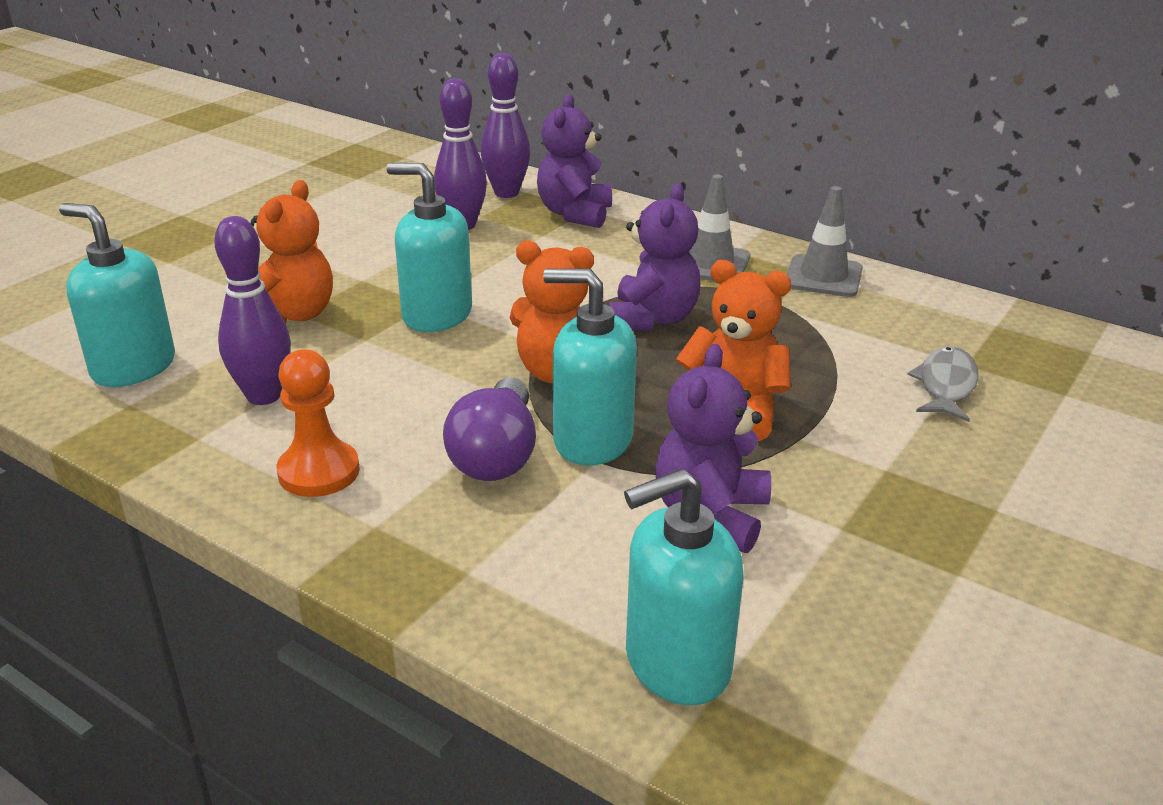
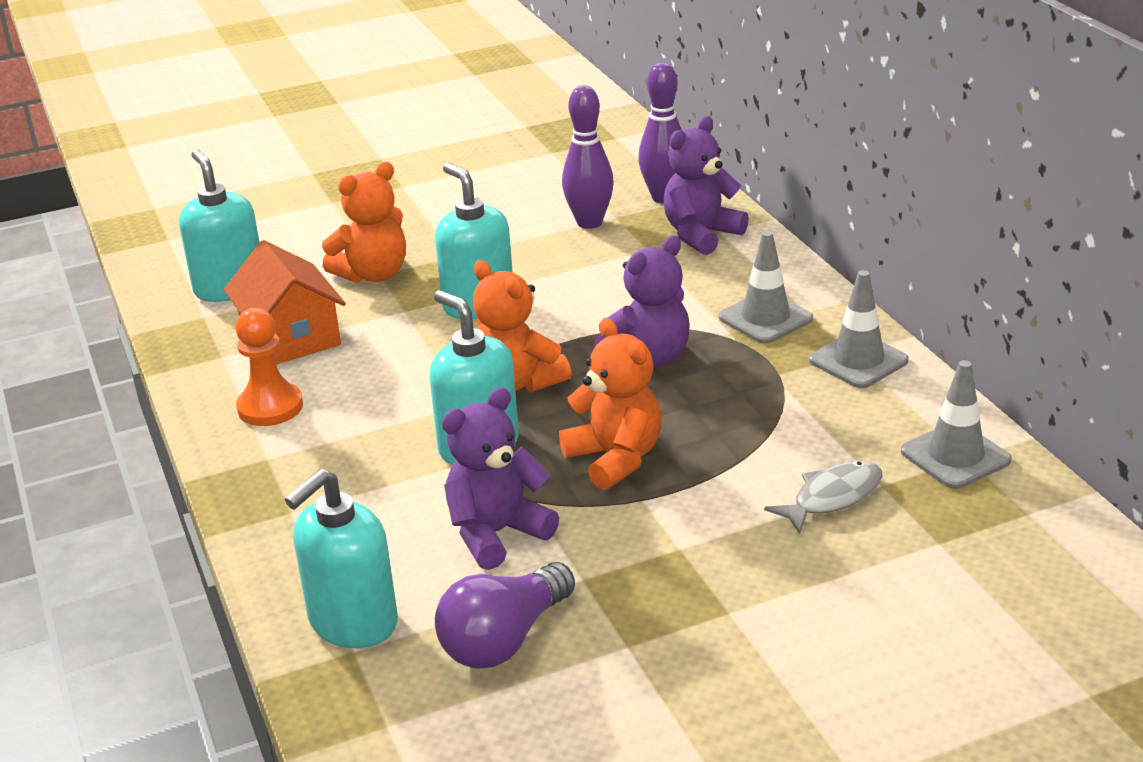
camera: 35 degrees right, 0 degrees up
purple bowling pin [214,216,291,405] -> orange house [224,240,346,364]
purple light bulb [443,377,536,481] -> purple light bulb moved to [435,562,575,669]
turquoise soap dispenser [624,469,744,705] -> turquoise soap dispenser turned 60 degrees counterclockwise [285,469,398,648]
none -> grey traffic cone [901,360,1012,489]

